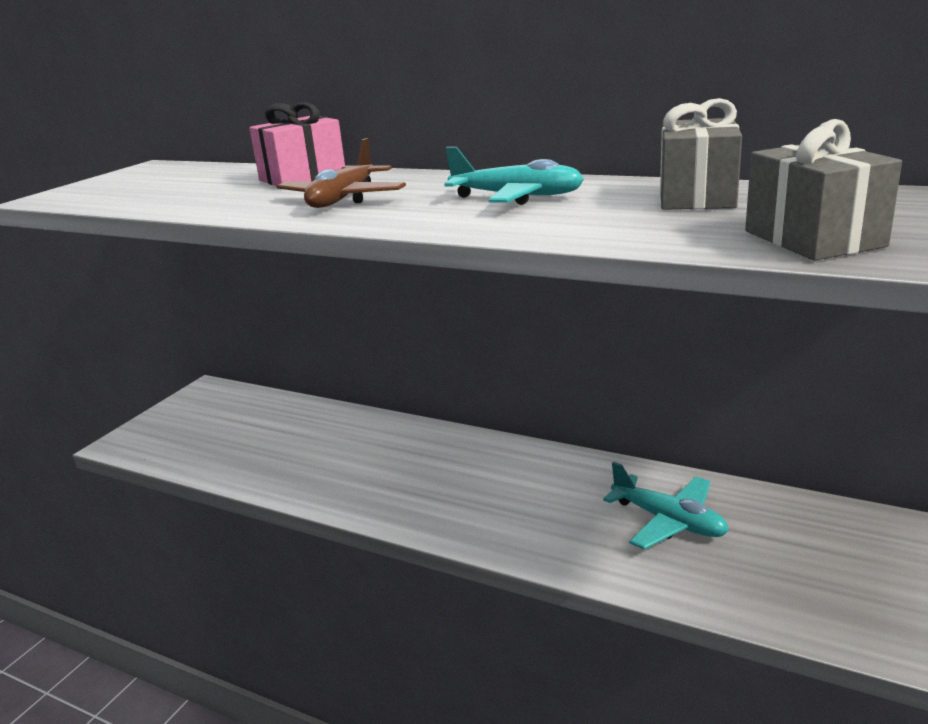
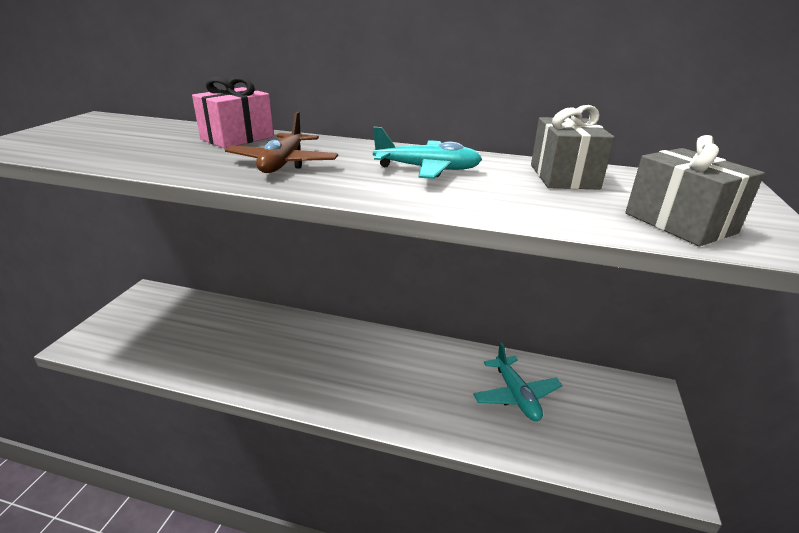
camera: 15 degrees left, 5 degrees up
turquoise plane [603,462,729,550] -> turquoise plane turned 45 degrees clockwise [473,342,562,421]

